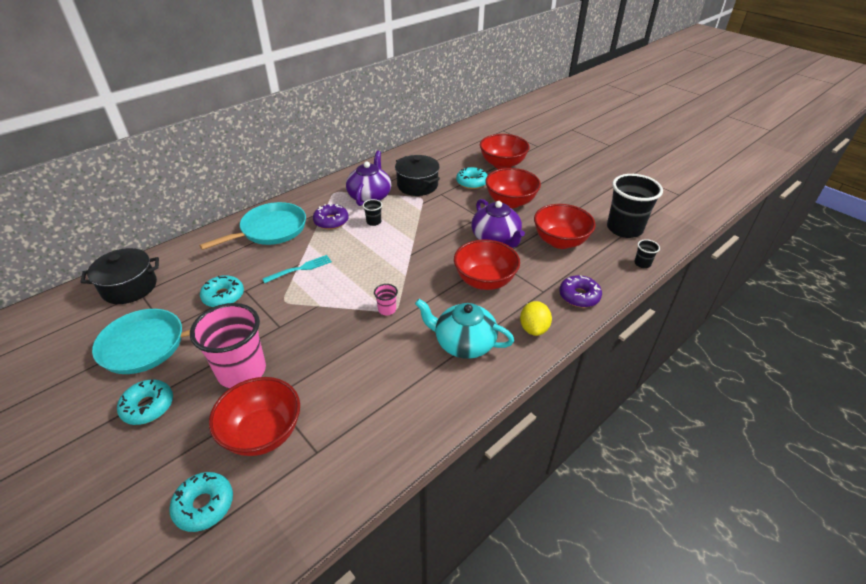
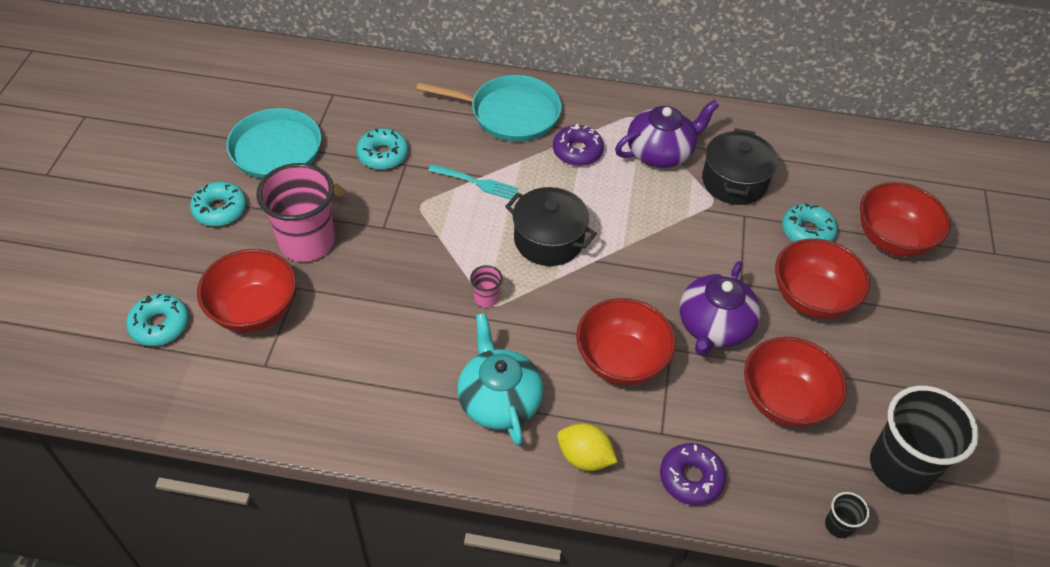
camera: 50 degrees right, 10 degrees up
black pot [80,248,159,304] -> black pot moved to [505,187,597,266]
black cup [363,199,382,226] -> none
yellow lemon [520,301,552,336] -> yellow lemon turned 60 degrees clockwise [557,423,617,471]

